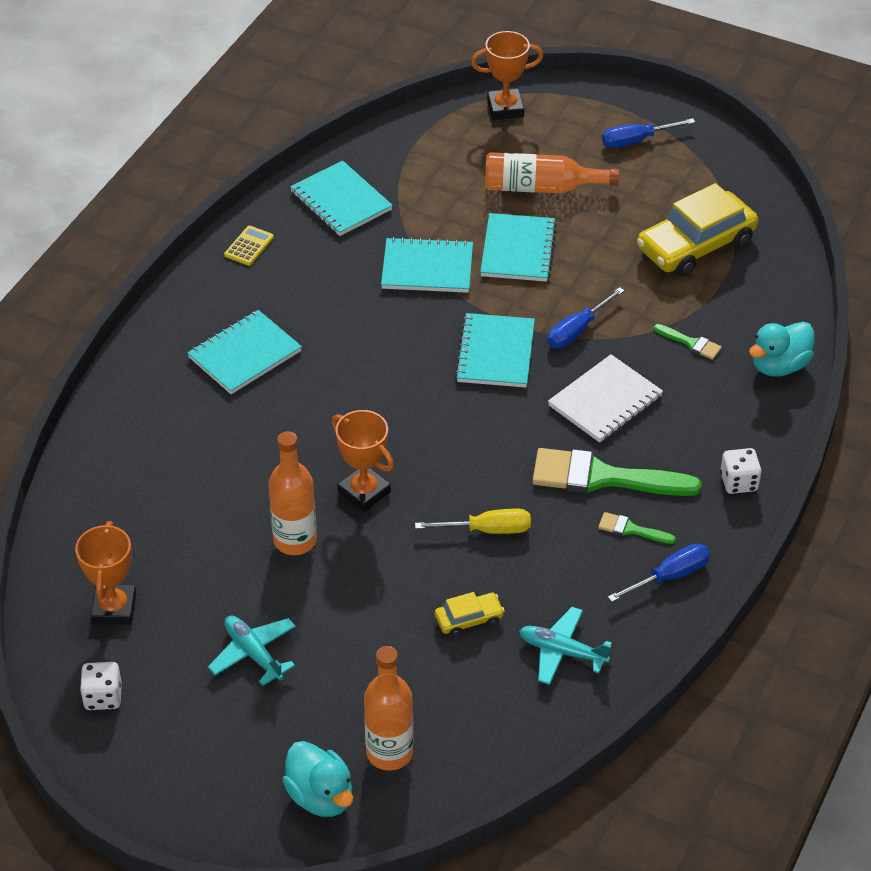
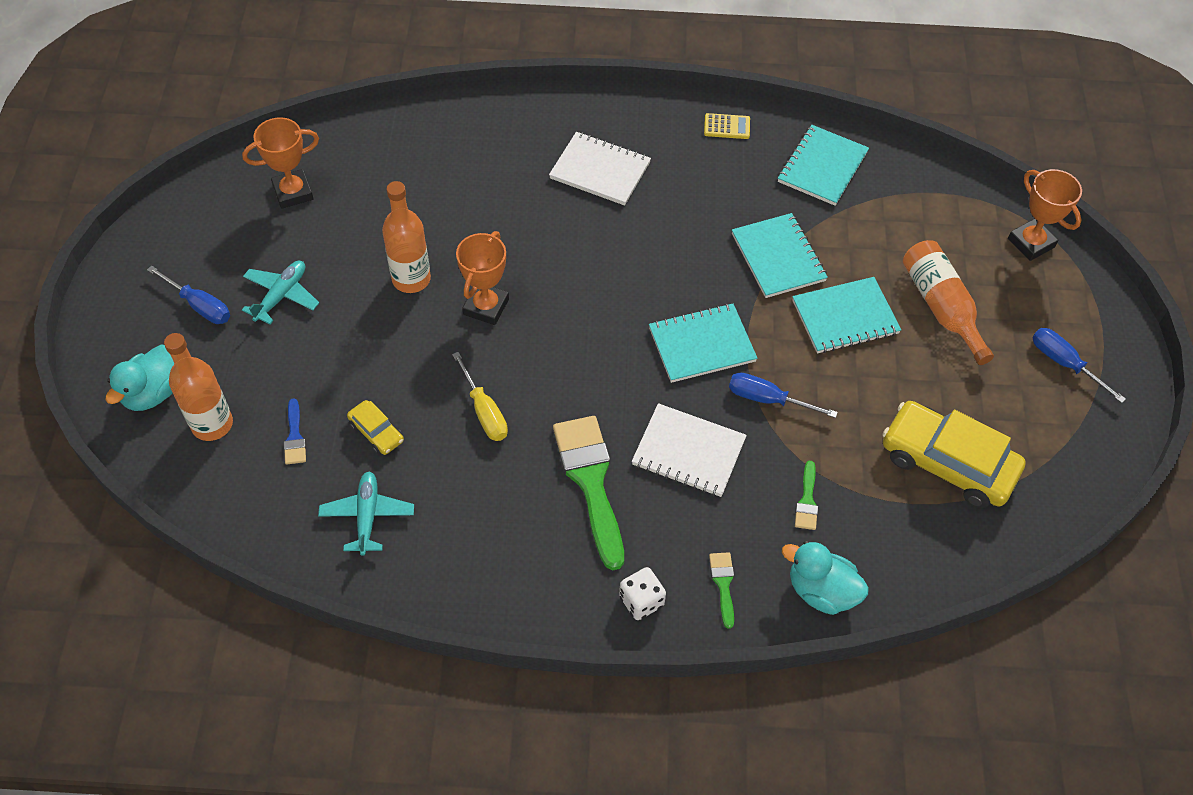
camera: 65 degrees right, 10 degrees up
white dice [80,662,122,710] -> none
turquoise notebook [187,310,302,394] -> white notebook [549,132,651,206]
green brush [598,512,676,544] -> green brush moved to [709,552,734,629]
blue screwdriver [608,544,710,602] -> blue screwdriver moved to [147,265,230,324]
none -> blue brush [284,398,306,465]

